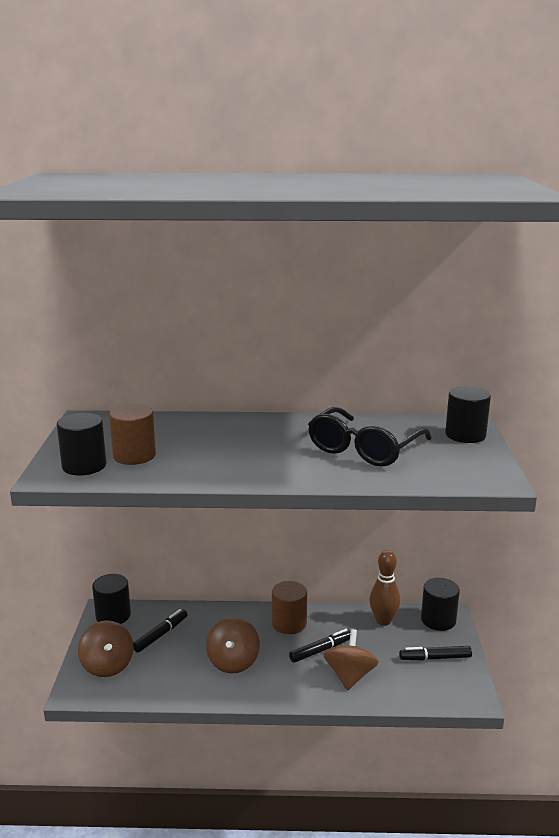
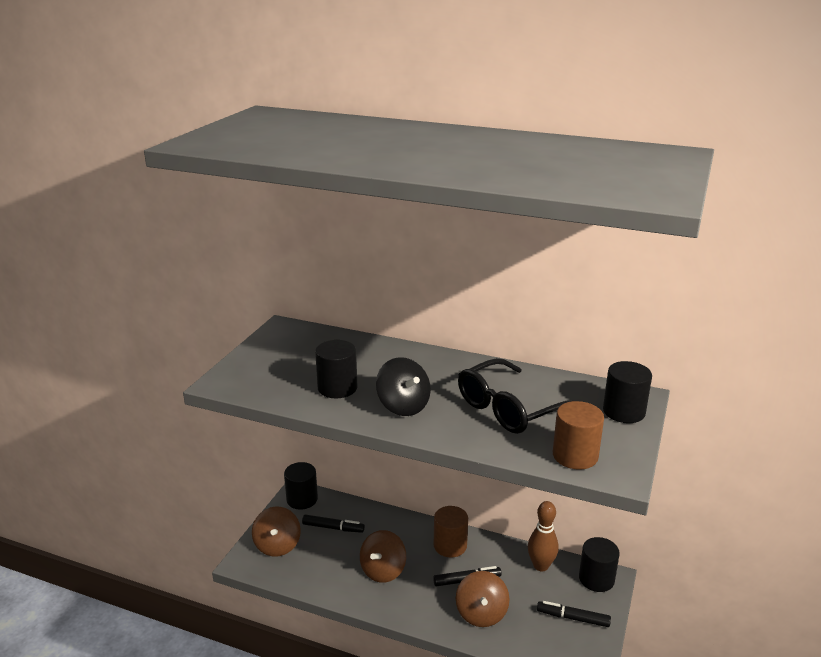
camera: 20 degrees right, 5 degrees up
black cylinder [57,413,106,476] -> black cylinder moved to [315,340,358,398]
brown cylinder [109,404,156,465] -> brown cylinder moved to [553,401,604,470]
black marker [133,609,187,653] -> black marker turned 45 degrees clockwise [302,515,365,533]
brown spinning top [323,629,379,691] -> brown spinning top turned 150 degrees clockwise [456,571,510,627]
none -> black spinning top [376,357,431,416]

